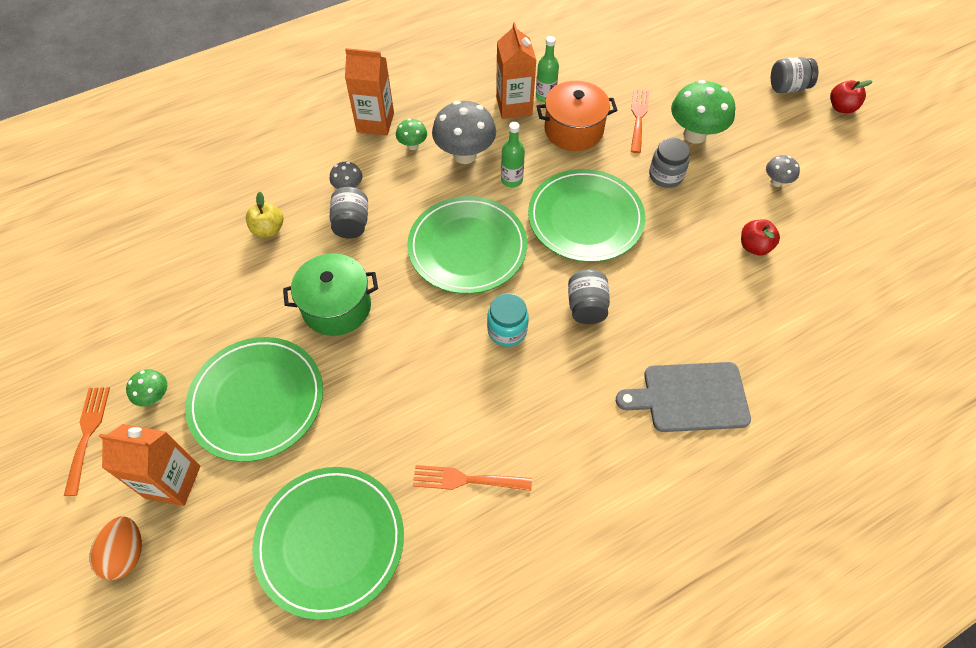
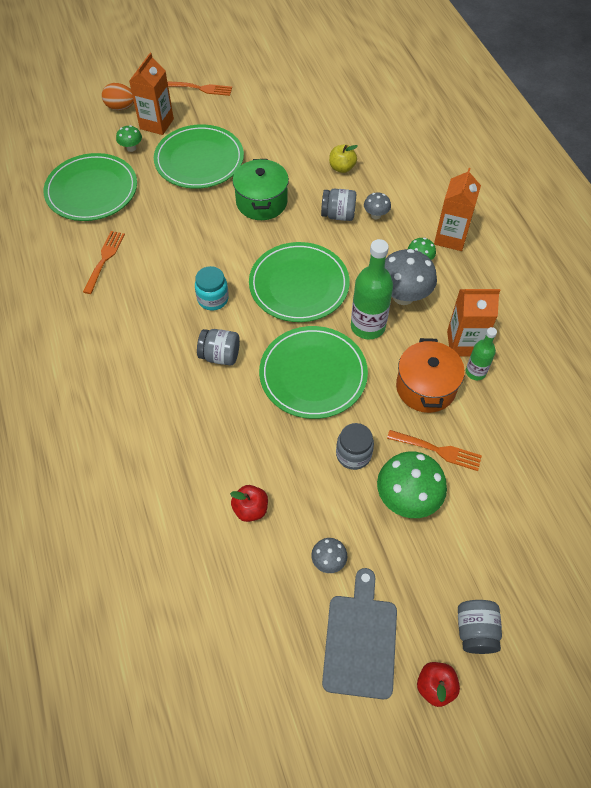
camera: 100 degrees right, 0 degrees up
green mushroom [126,369,167,406] -> green mushroom moved to [116,125,142,152]
green bottle [501,122,525,188] -> green bottle [351,239,393,339], size x1.74
grey cutting board [616,362,751,432] -> grey cutting board moved to [322,568,397,699]

